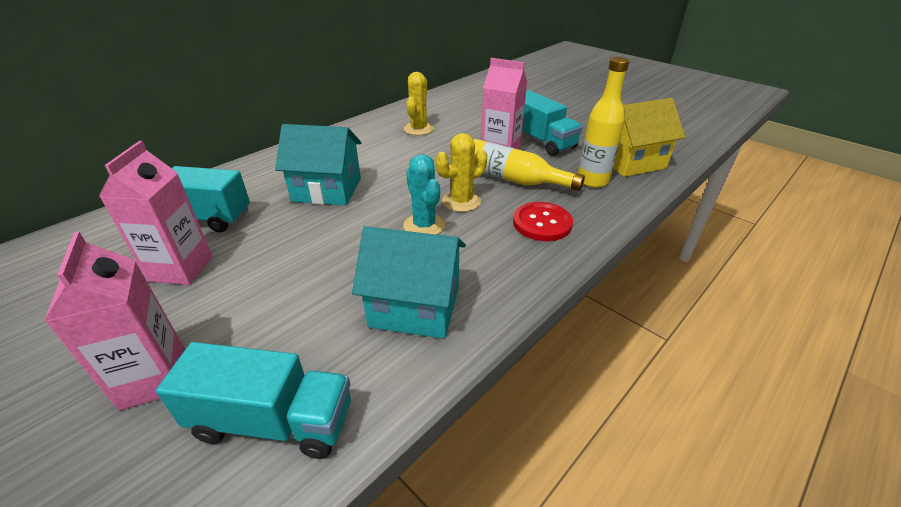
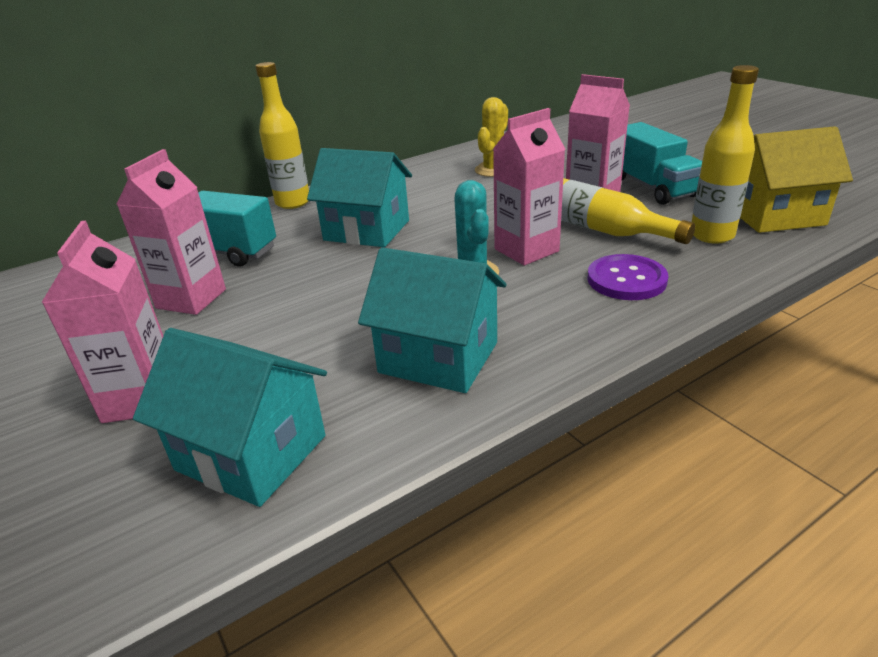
camera: 15 degrees right, 5 degrees down
turquoise truck [156,342,351,459] -> turquoise house [133,328,327,507]
yellow cactus [436,133,487,212] -> pink carton [493,108,566,266]
red button [513,202,573,241] -> purple button [587,254,668,300]
none -> yellow bottle [255,62,309,209]

